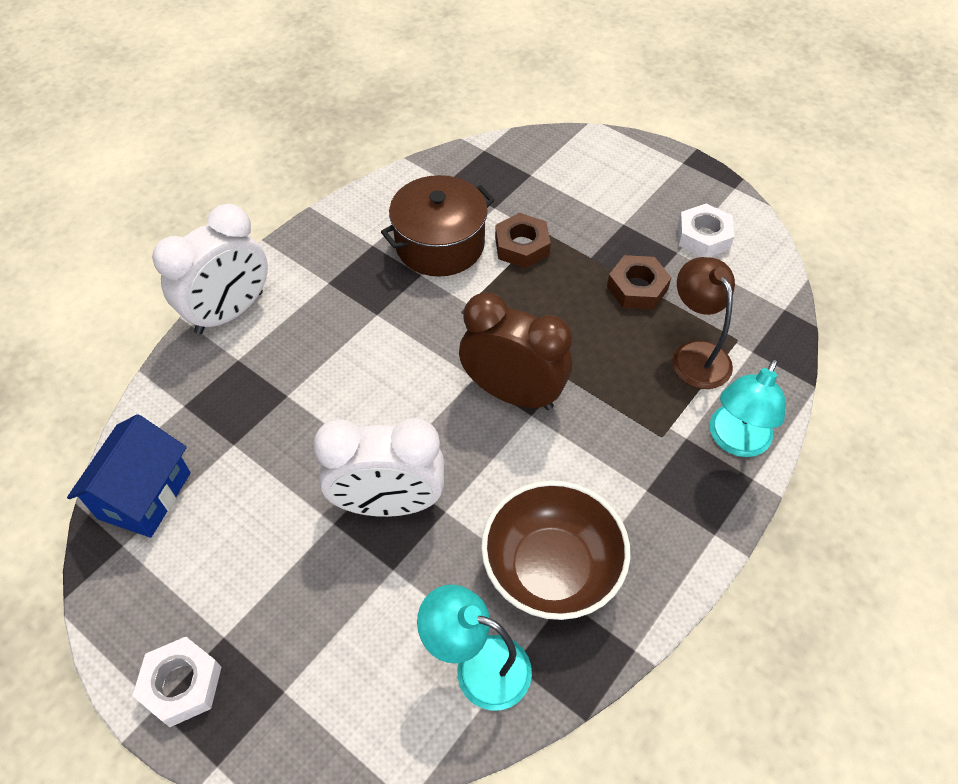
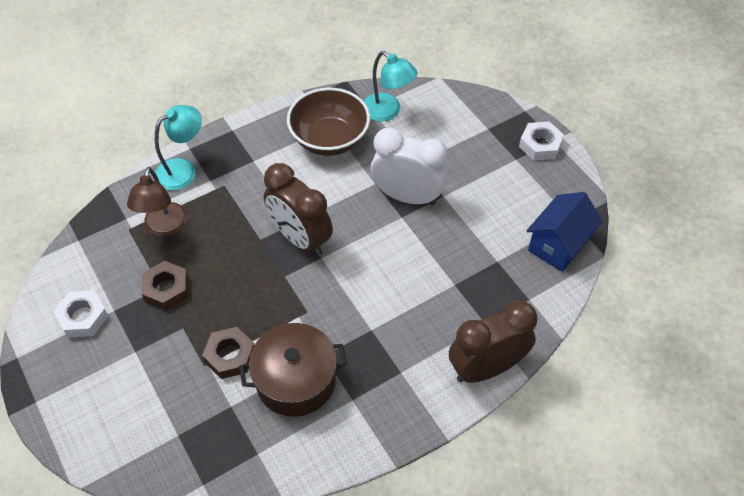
camera: 160 degrees left, 0 degrees up
white clock [152,204,268,334] -> brown clock [449,301,537,383]

